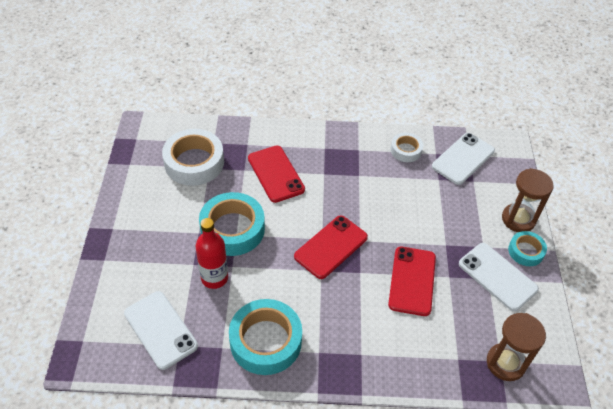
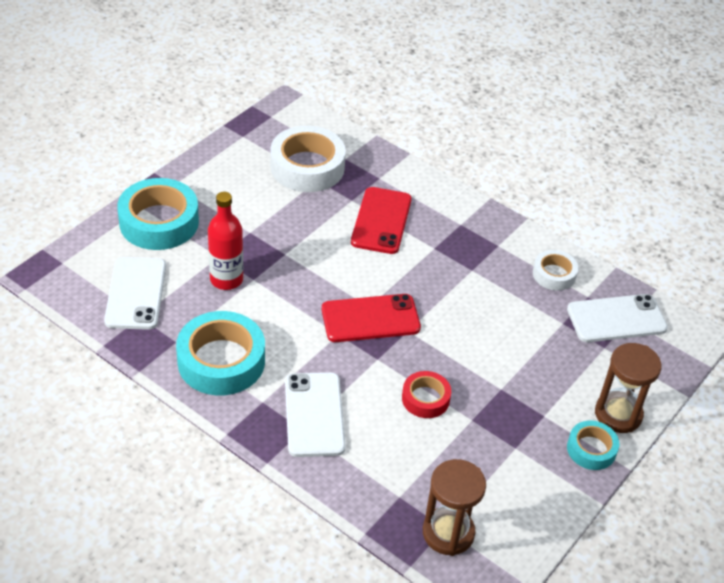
camera: 35 degrees right, 5 degrees down
turquoise tape [199,192,265,256] -> turquoise tape moved to [117,178,199,250]
red phone [388,246,436,316] -> red tape [402,371,451,418]
white phone [459,243,539,311] -> white phone moved to [285,372,346,457]

